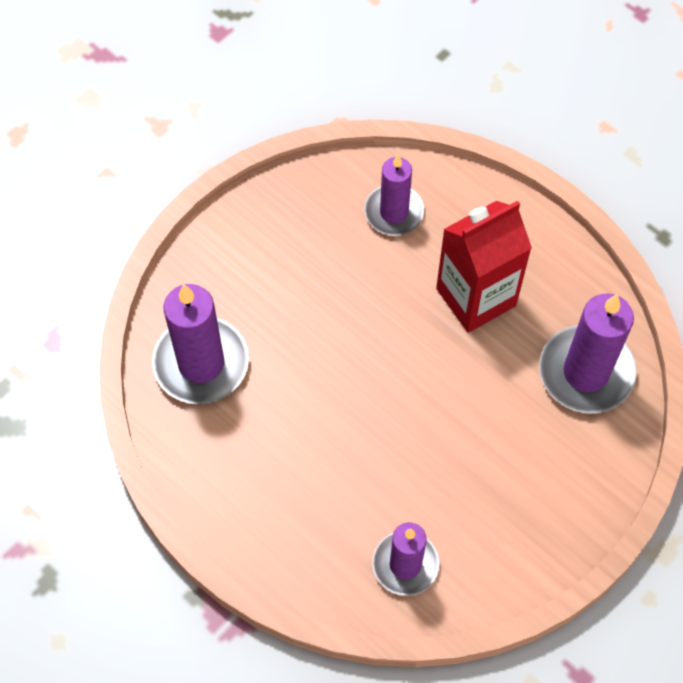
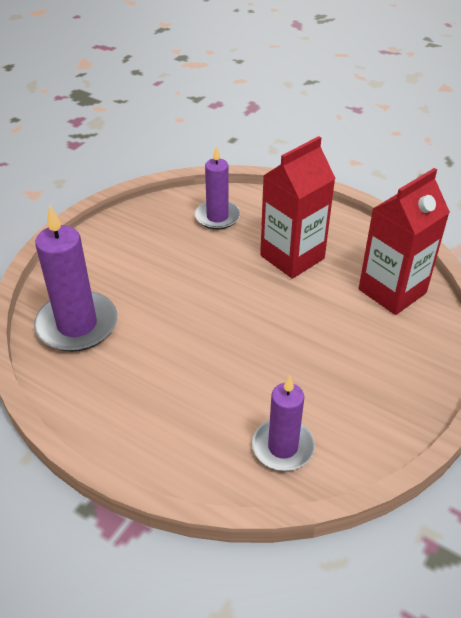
camera: 10 degrees left, 20 degrees down
purple candle [539,293,637,414] -> red carton [359,168,450,315]

